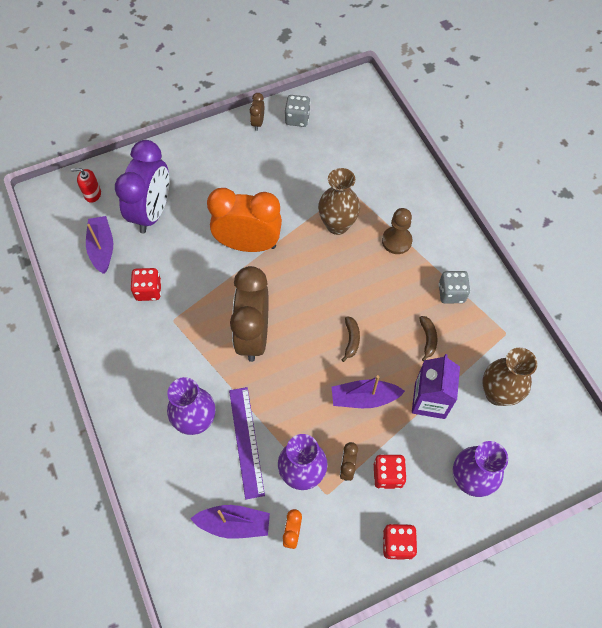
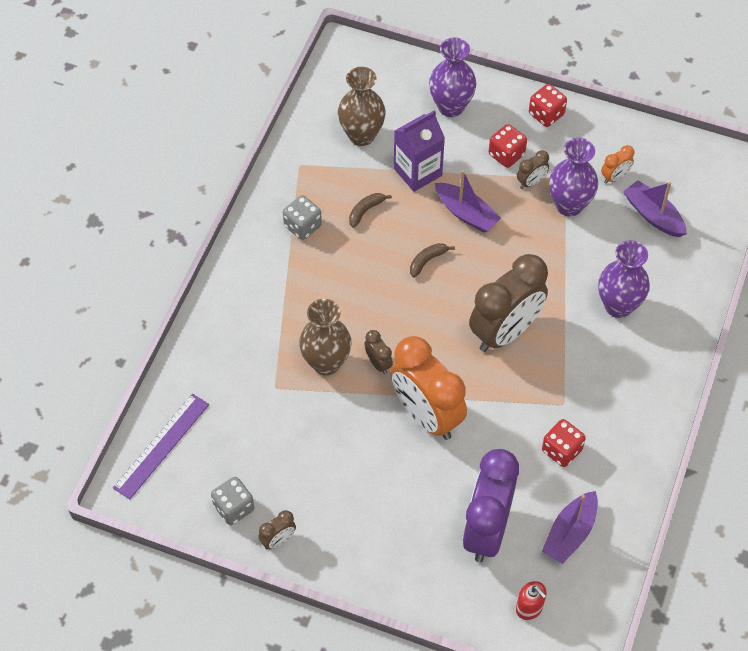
camera: 135 degrees left, 5 degrees down
purple clock [115,140,169,233] -> purple clock turned 45 degrees counterclockwise [462,449,519,562]
purple ruler [229,387,265,500] -> purple ruler moved to [113,394,209,499]
brown pawn [382,208,412,254] -> none
none -> brown clock [364,330,393,374]

